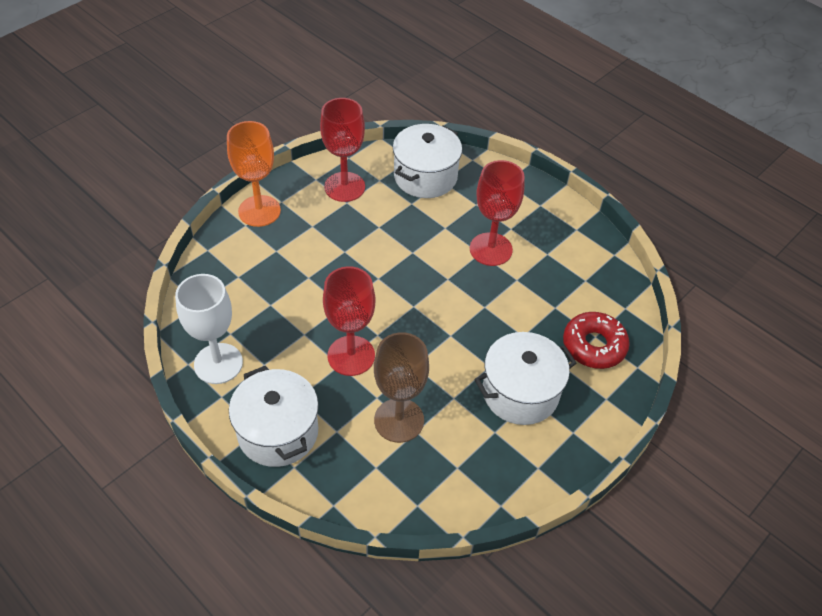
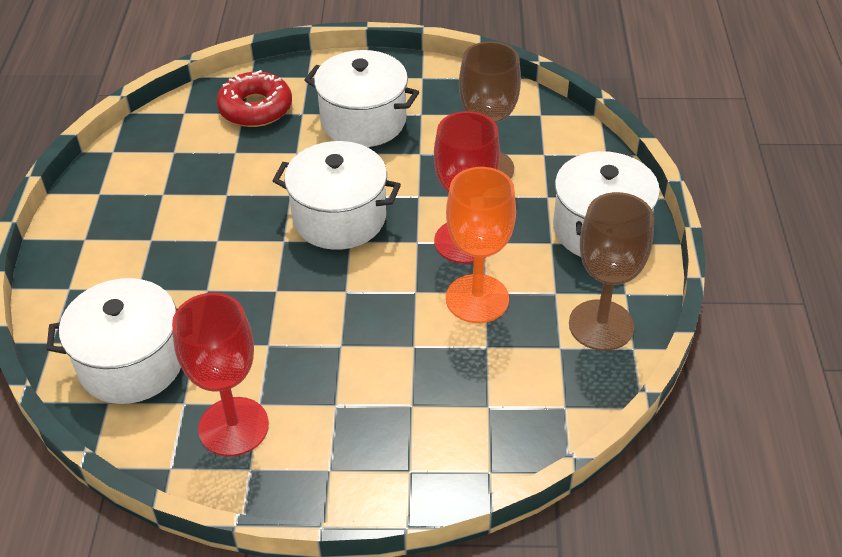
camera: 130 degrees left, 5 degrees down
white goblet [175,274,243,384] -> brown goblet [569,192,654,351]
orange goblet [227,121,281,227] -> orange goblet moved to [446,167,516,323]
red goblet [470,160,525,266] -> none
none -> white pot [272,141,401,250]

